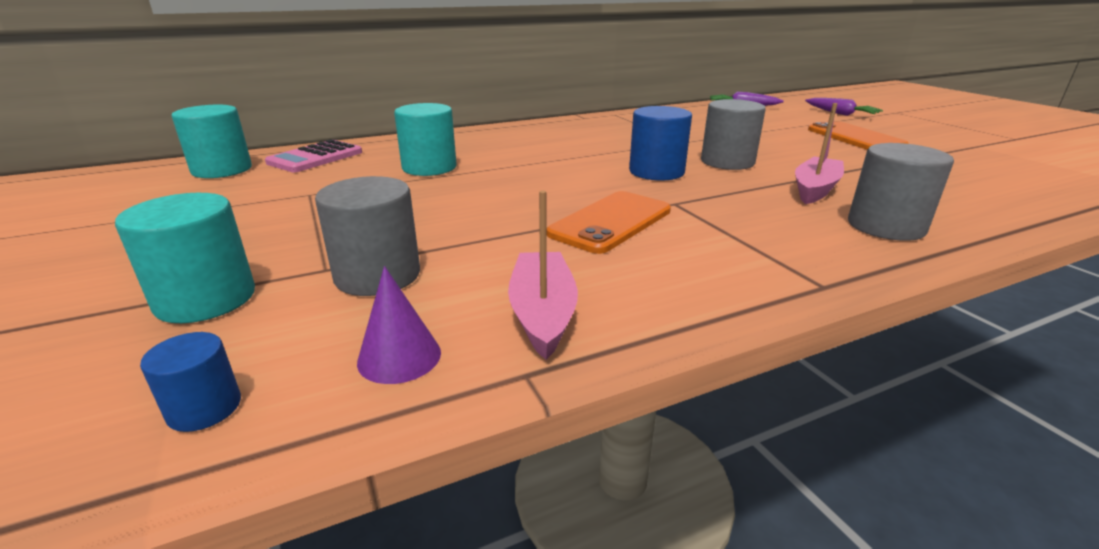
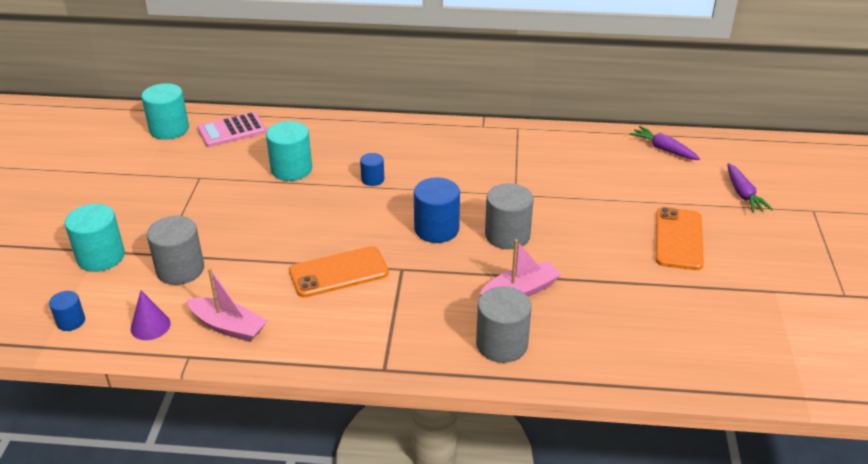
camera: 30 degrees right, 10 degrees up
pink boat [508,190,578,360] -> pink boat turned 90 degrees clockwise [186,268,267,342]
none -> blue cylinder [360,153,384,186]

